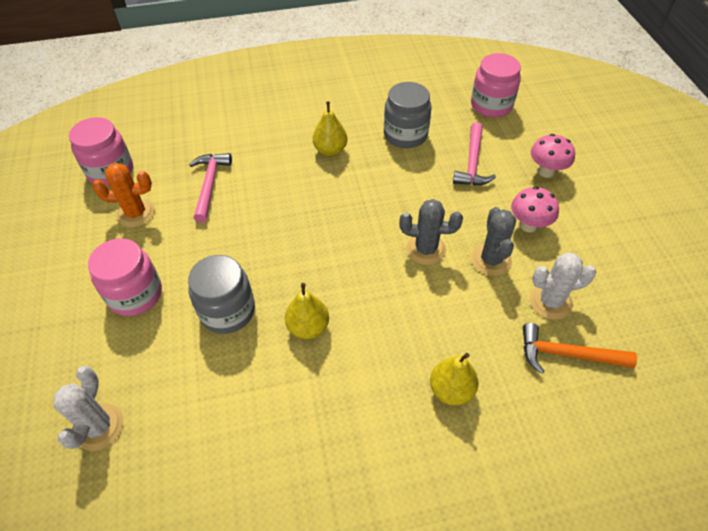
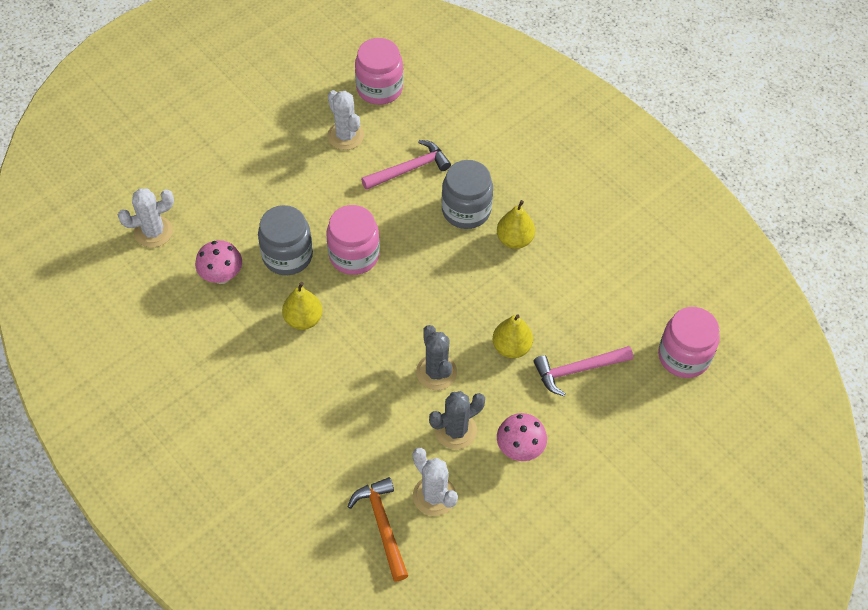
camera: 60 degrees right, 5 degrees up
pink jar [88,238,162,316] -> pink jar moved to [326,205,380,275]
orange cactus [93,163,155,228] -> white cactus [327,90,364,150]
grey jar [384,82,432,148] -> grey jar moved to [442,160,493,229]
yellow pear [430,353,479,406] -> yellow pear moved to [493,314,533,358]
pink mushroom [531,134,575,178] -> pink mushroom moved to [195,240,242,284]

